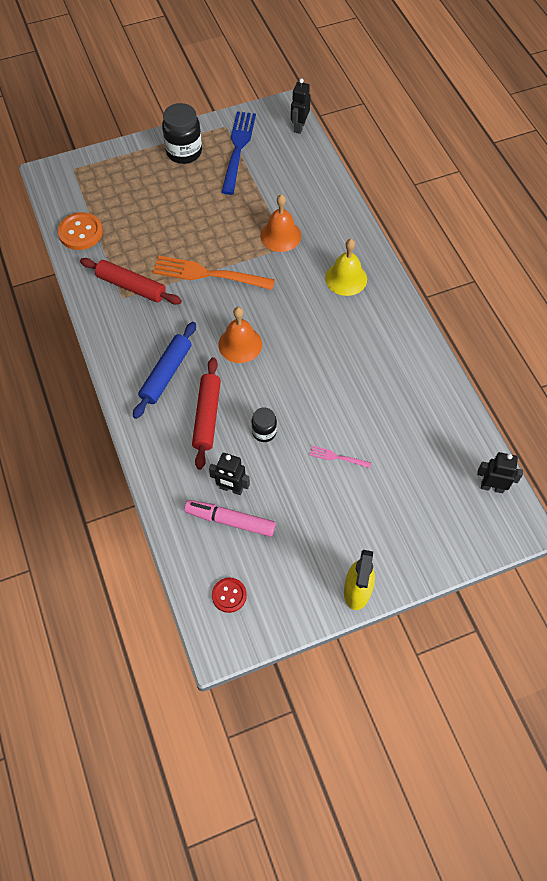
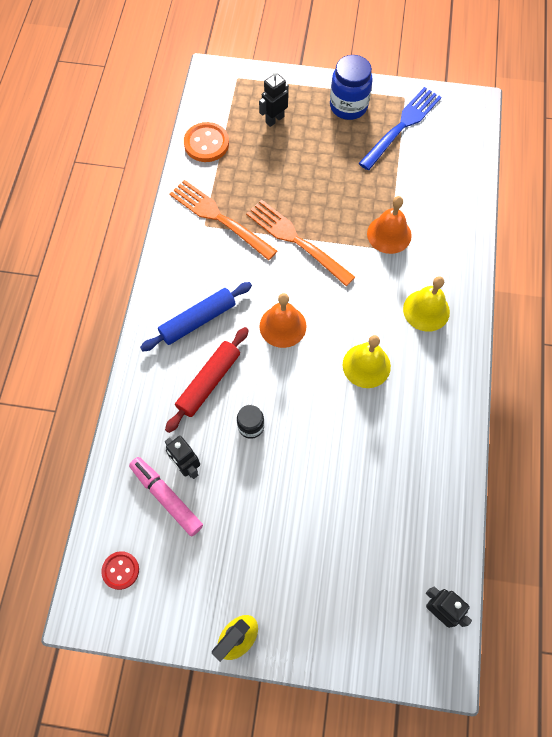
camera: 30 degrees right, 5 degrees up
red rolling pin [80,258,182,305] -> orange fork [169,180,277,260]
black jar [162,103,202,164] -> blue jar [330,55,373,120]
black robot [291,78,311,134] -> black robot moved to [259,71,289,127]
pink fork [309,446,371,468] -> none
none -> yellow bell [343,335,391,388]

